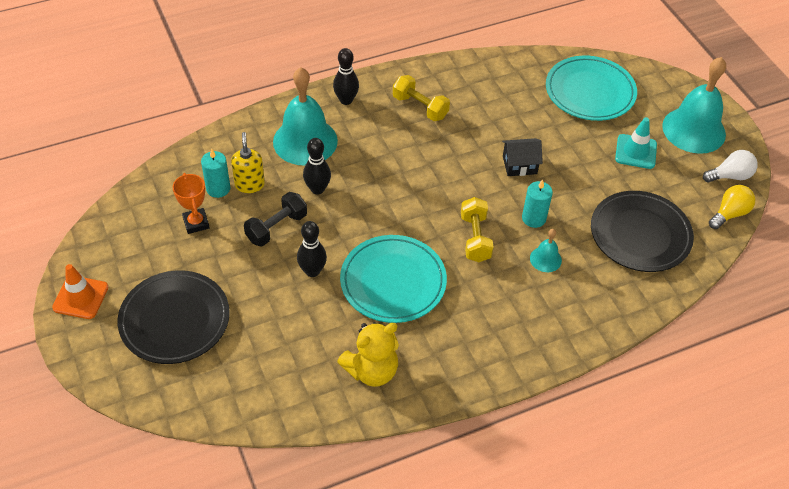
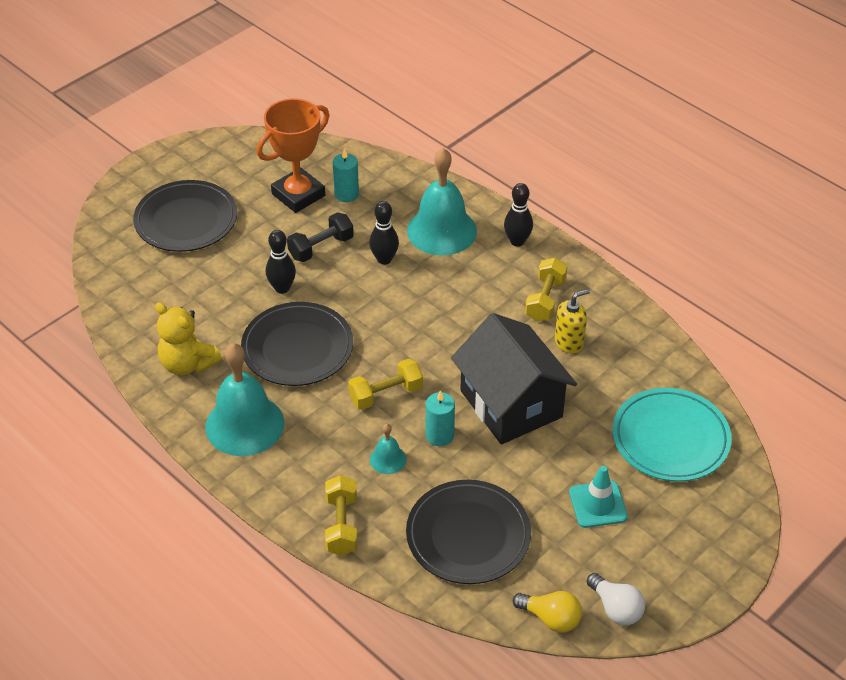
camera: 70 degrees right, 5 degrees down
orange traffic cone [52,264,108,319] -> none
orange trophy [172,173,210,234] -> orange trophy [256,98,330,213], size x1.77
yellow soap dispenser [231,132,265,193] -> yellow soap dispenser moved to [555,289,590,354]
black dumbbell [244,192,307,246] -> black dumbbell turned 60 degrees counterclockwise [287,212,354,262]
turquoise plate [340,235,447,323] -> black plate [241,302,353,386]
black house [502,138,543,176] -> black house [451,313,577,444], size x2.21
turquoise bell [662,57,726,154] -> turquoise bell moved to [205,343,284,456]
none -> yellow dumbbell [325,475,357,555]

